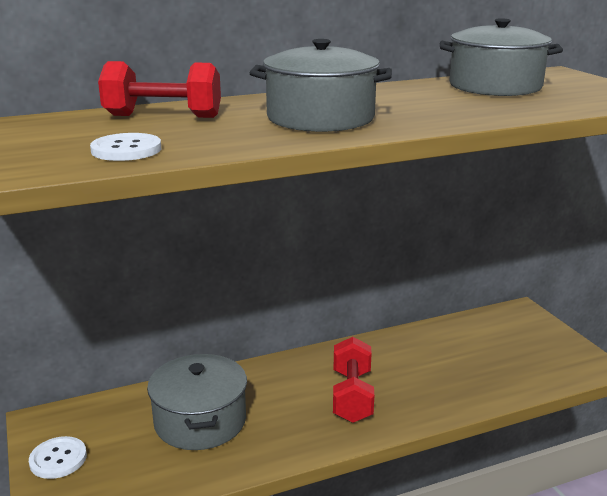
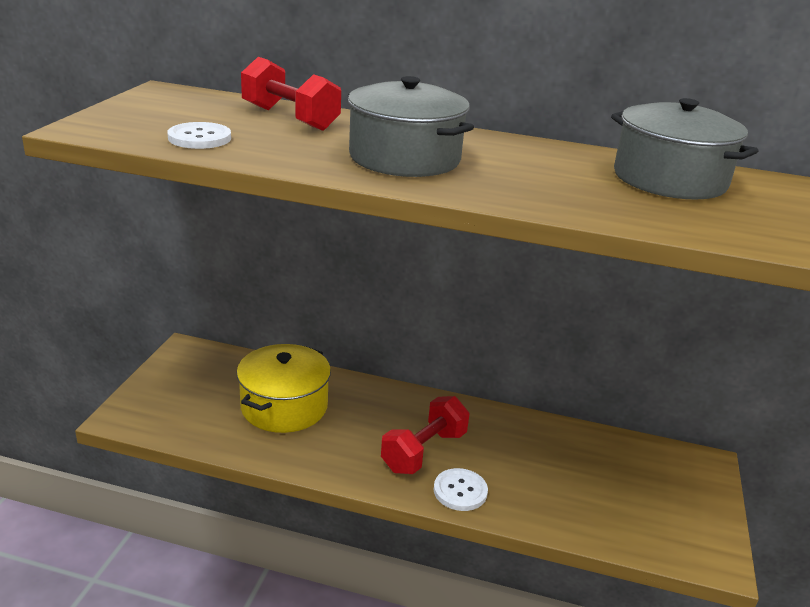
camera: 35 degrees right, 5 degrees up
white button [29,436,87,479] -> white button moved to [434,468,488,511]
grey pot [147,354,247,450] -> yellow pot [237,344,331,433]

